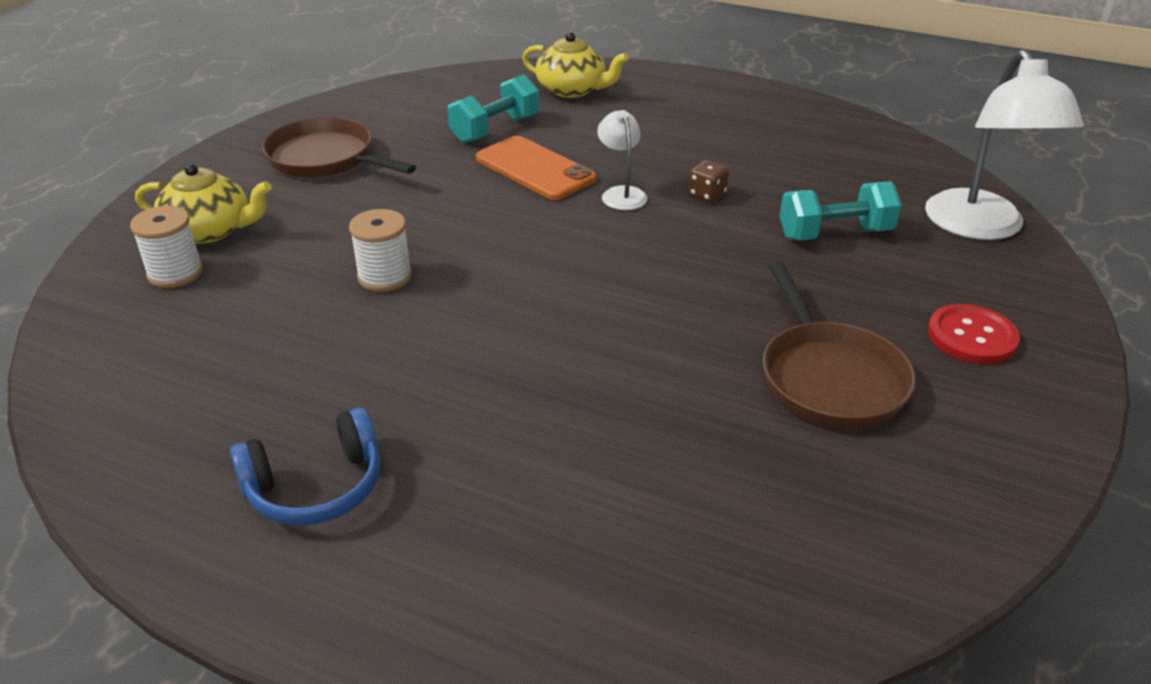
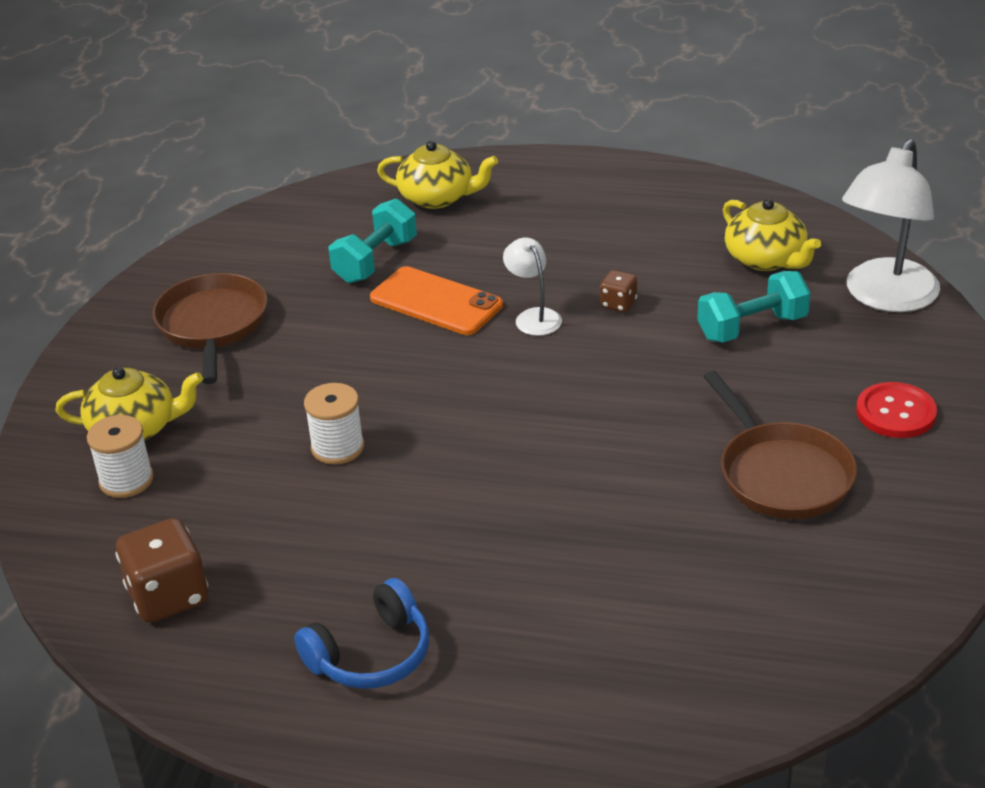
camera: 10 degrees left, 0 degrees up
brown pan [262,117,416,178] -> brown pan turned 60 degrees clockwise [152,273,267,384]
white lamp [925,49,1084,240] -> white lamp turned 45 degrees clockwise [842,139,940,312]
none -> brown dice [115,518,208,623]
none -> yellow teapot [723,199,821,271]

